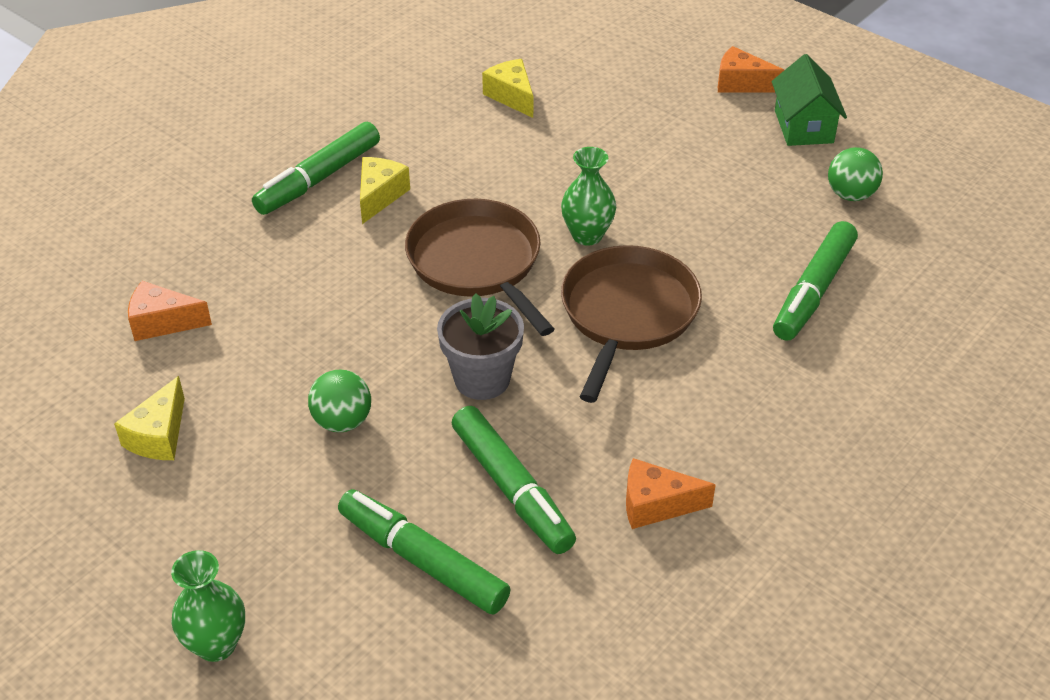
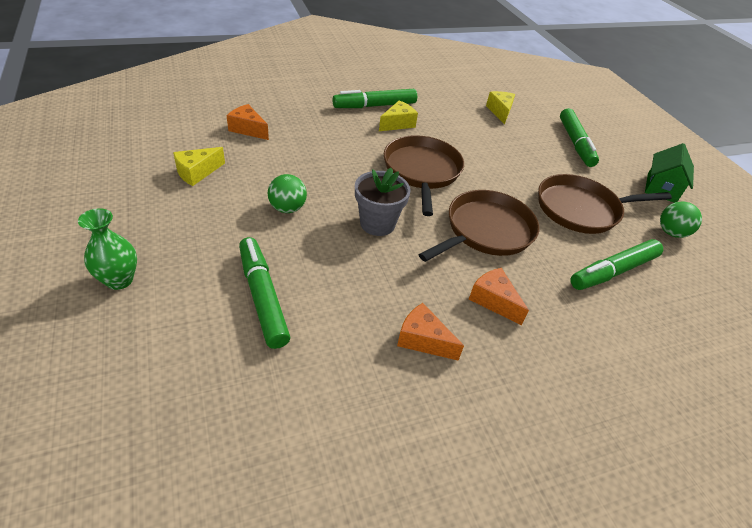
camera: 25 degrees right, 0 degrees up
green marker [452,406,576,554] -> green marker moved to [560,108,599,167]
green vase [561,147,616,245] -> none
orange cheese [718,46,784,93] -> orange cheese moved to [469,268,529,325]
none -> brown pan [538,174,672,234]

